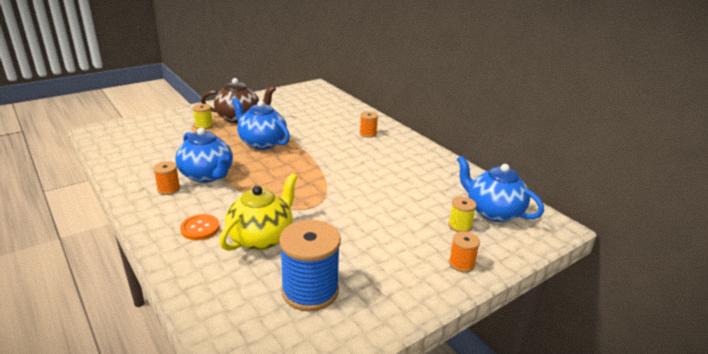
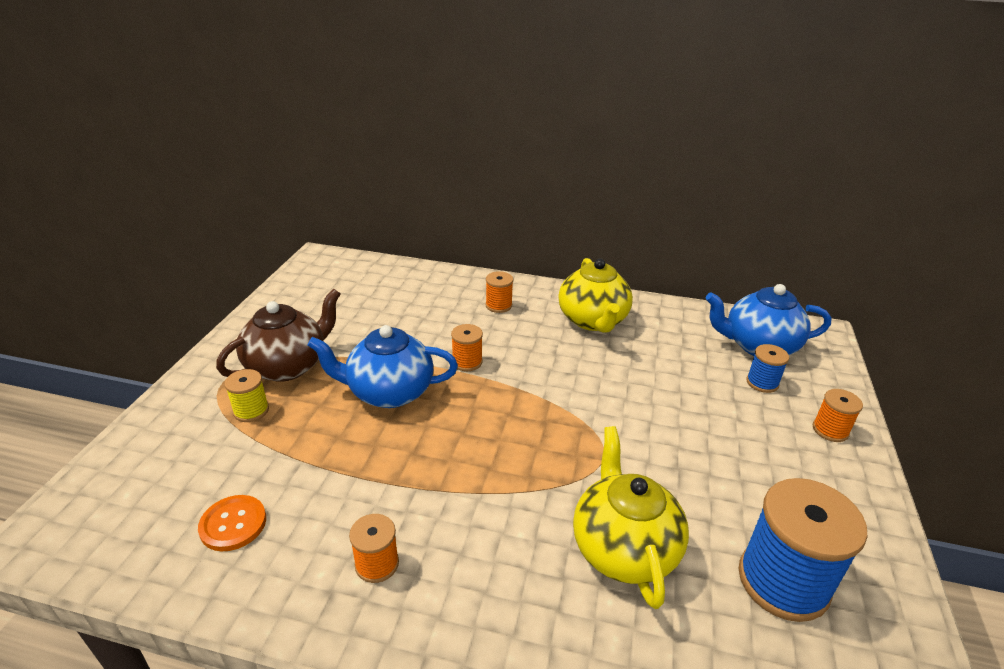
camera: 40 degrees left, 5 degrees up
blue teapot [175,128,233,183] -> none
orange button [180,214,220,240] -> orange button moved to [198,495,266,551]
yellow spool [448,197,477,232] -> blue spool [746,344,789,393]
none -> orange spool [451,324,483,371]
none -> yellow teapot [559,258,633,333]

